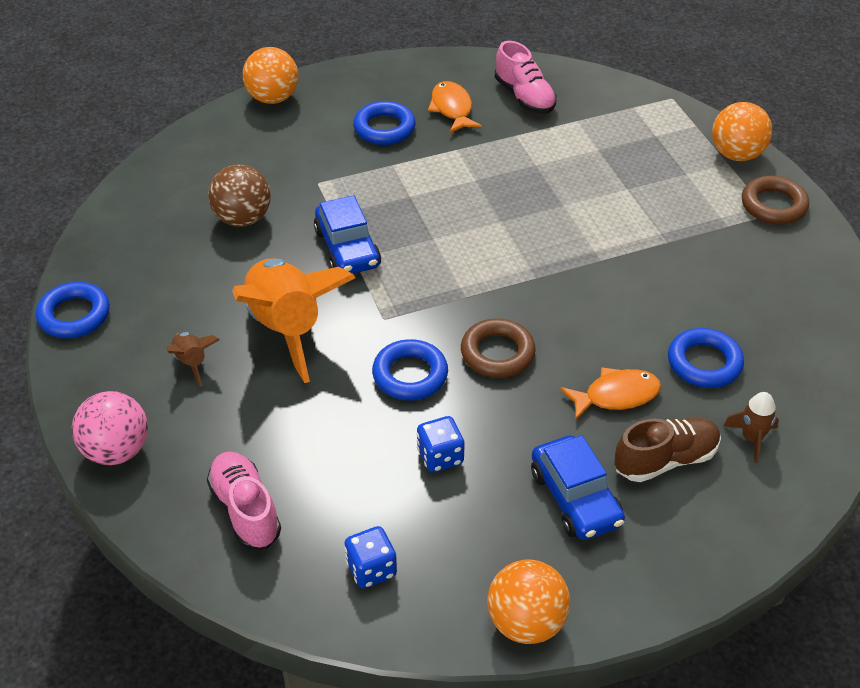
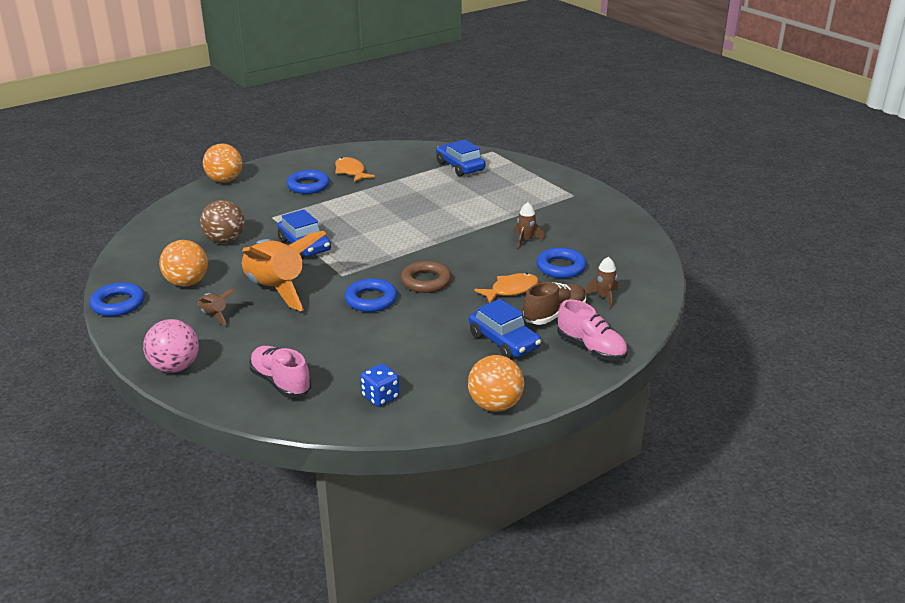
camera: 15 degrees left, 15 degrees down
blue dice [417,416,465,472] -> none
pink shoe [495,41,557,114] -> pink shoe moved to [557,299,628,361]
orange ball [712,102,772,161] -> orange ball moved to [159,240,208,287]
brown ring [742,176,809,225] -> none
none -> blue car [436,139,486,177]
none -> brown rocket [515,202,544,249]

